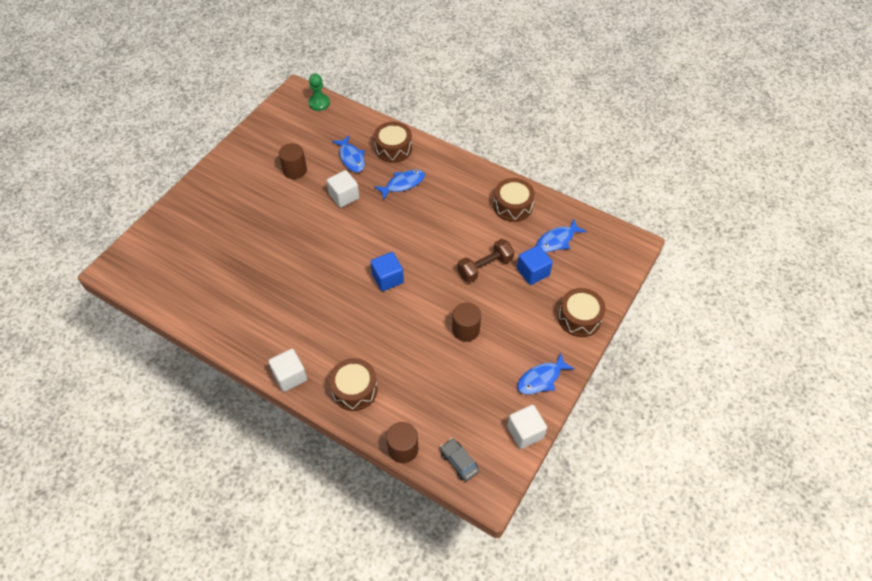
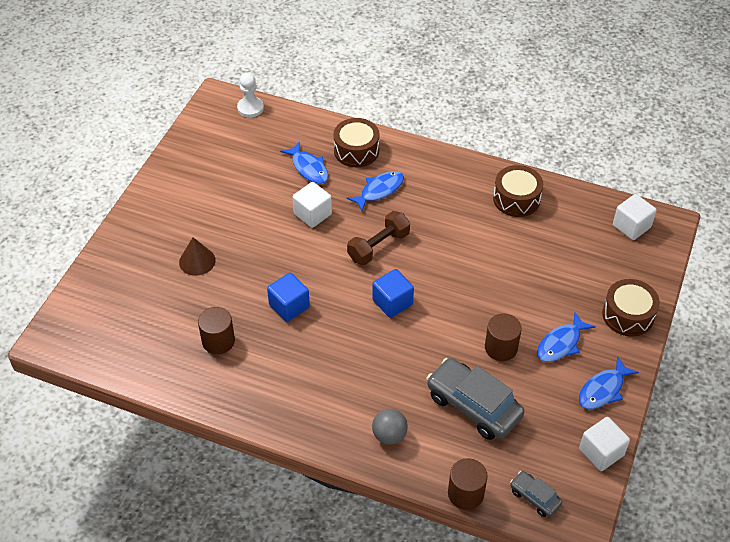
camera: 10 degrees left, 5 degrees down
white cube [268,349,307,392] -> white cube moved to [613,194,657,240]
brown cylinder [279,143,307,179] -> brown cylinder moved to [198,307,235,354]
green pawn [308,74,330,111] -> white pawn [237,72,264,117]
brown drum [329,358,378,411] -> grey ball [372,409,408,445]
brown dumbbell [457,239,514,283] -> brown dumbbell moved to [347,211,410,265]
blue cube [517,245,553,285] -> blue cube moved to [267,273,310,322]
blue fish [536,218,587,252] -> blue fish moved to [537,312,595,362]
none -> brown cone [179,237,216,276]
none -> grey car [426,358,525,440]

